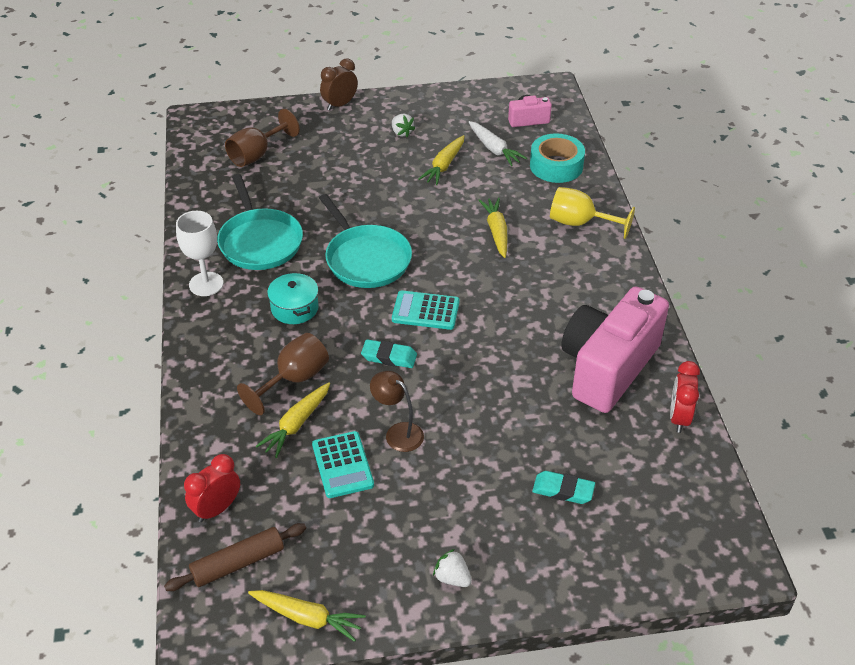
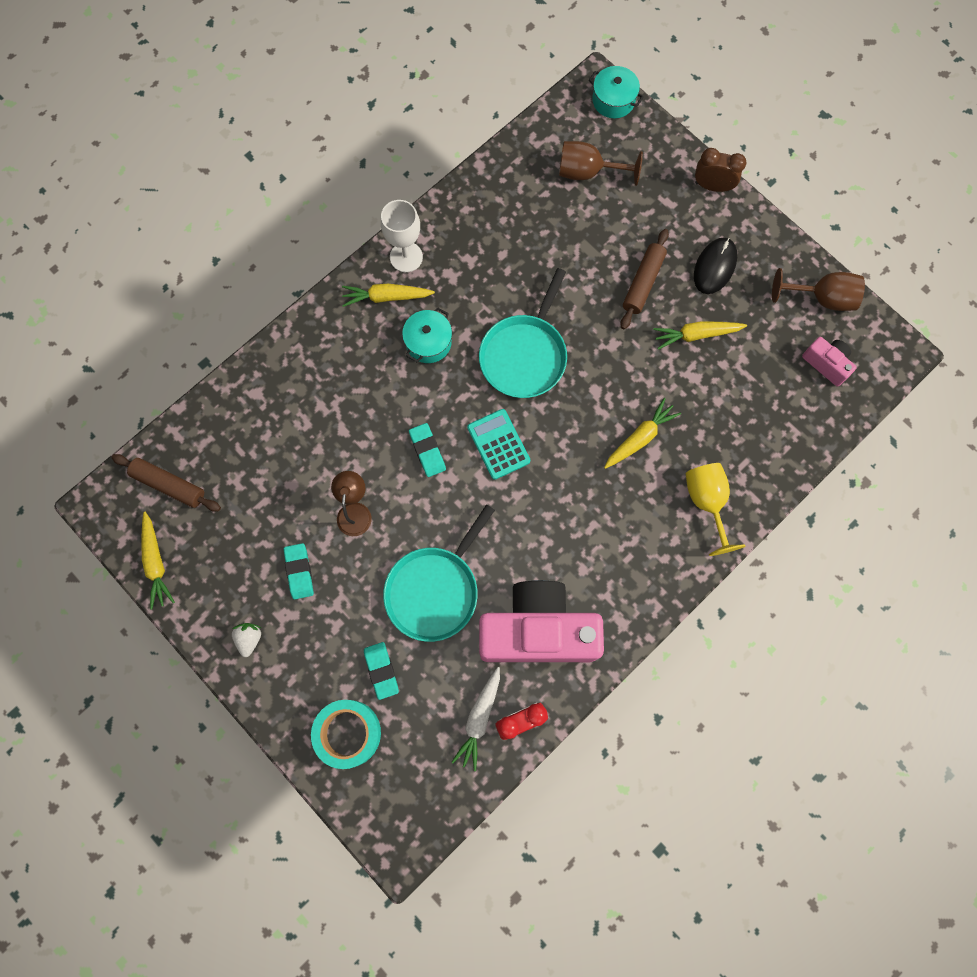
camera: 55 degrees right, 30 degrees up
red clock [184,454,240,522] -> none
turquoise pan [217,174,303,270] -> turquoise pan moved to [383,504,495,642]
brown goblet [237,333,329,415] -> brown goblet moved to [772,268,865,311]
yellow carrot [256,382,330,458] -> yellow carrot moved to [342,284,435,307]
turquoise calculator [312,431,374,498] -> none
white strawberry [392,114,415,137] -> black mouse [694,237,737,294]
white carrot [469,121,527,166] -> white carrot moved to [452,667,500,771]
turquoise tape [530,133,585,183] -> turquoise tape moved to [311,700,381,769]
none -> turquoise eraser [284,543,314,599]
none -> turquoise pot [589,66,644,118]
none -> brown rolling pin [621,229,669,330]

